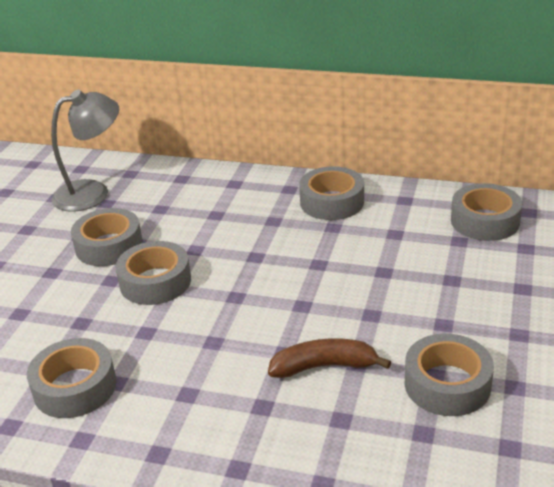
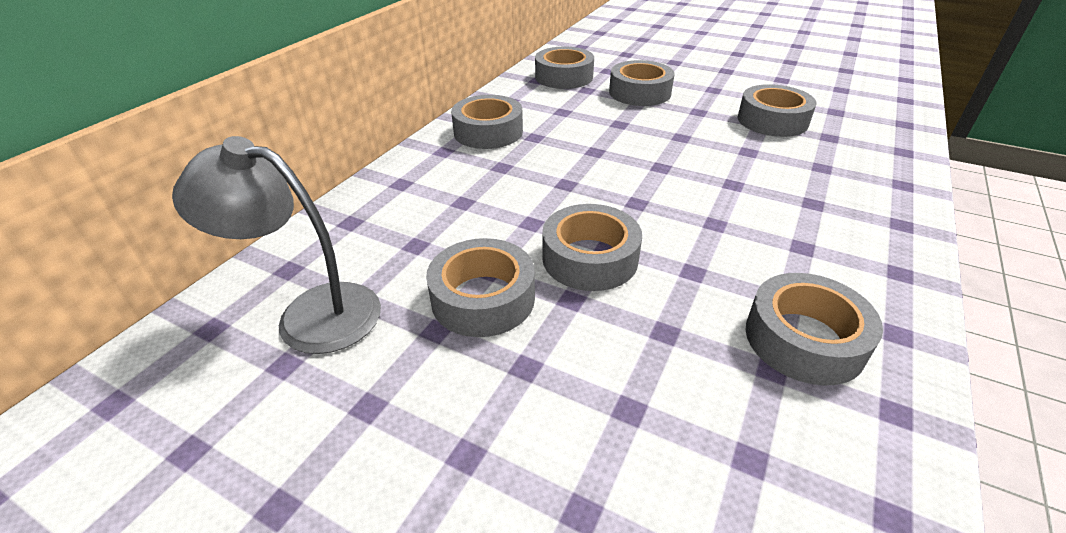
camera: 80 degrees left, 5 degrees up
grey lamp [51,90,119,212] -> grey lamp turned 60 degrees counterclockwise [172,136,381,354]
brown banana [268,338,391,378] -> none
none -> grey tape [609,60,674,106]

